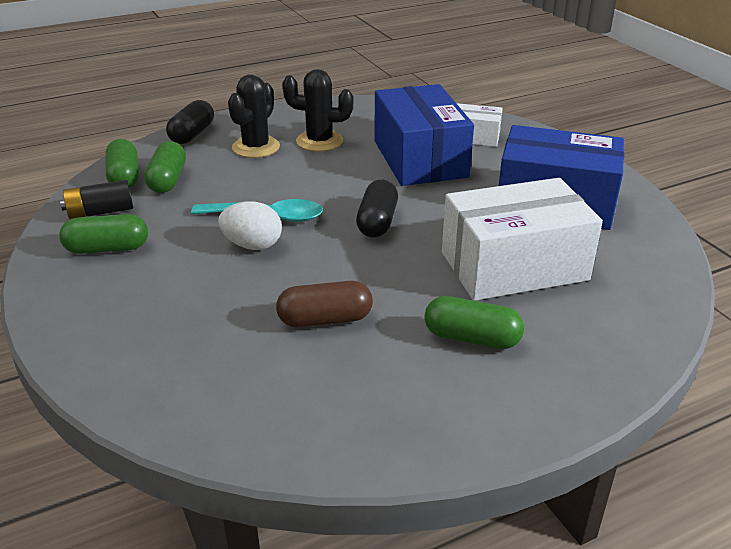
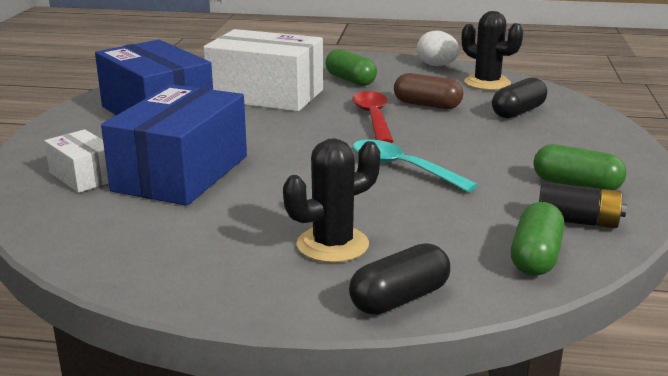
camera: 145 degrees left, 10 degrees down
green capsule [144,141,186,193] -> none
white egg [218,201,282,250] -> white egg moved to [417,31,460,66]
black cactus [282,69,353,152] -> black cactus moved to [462,11,523,90]
black capsule [356,180,398,238] -> black capsule moved to [492,78,547,119]
none -> red spoon [353,91,394,143]

